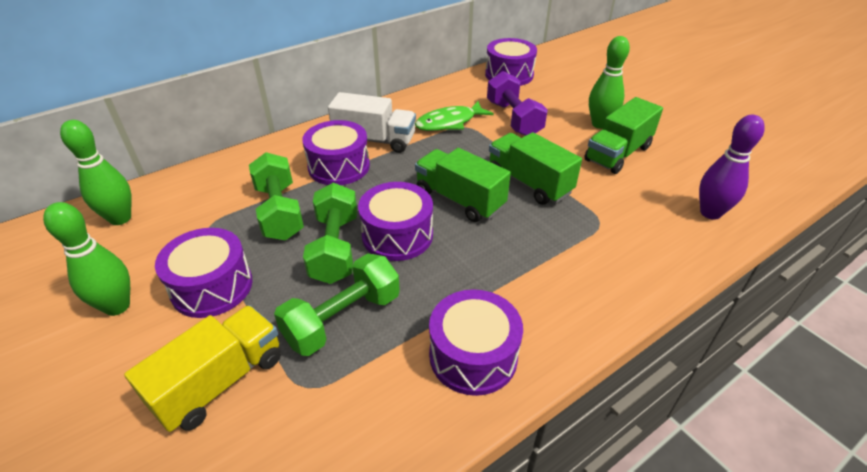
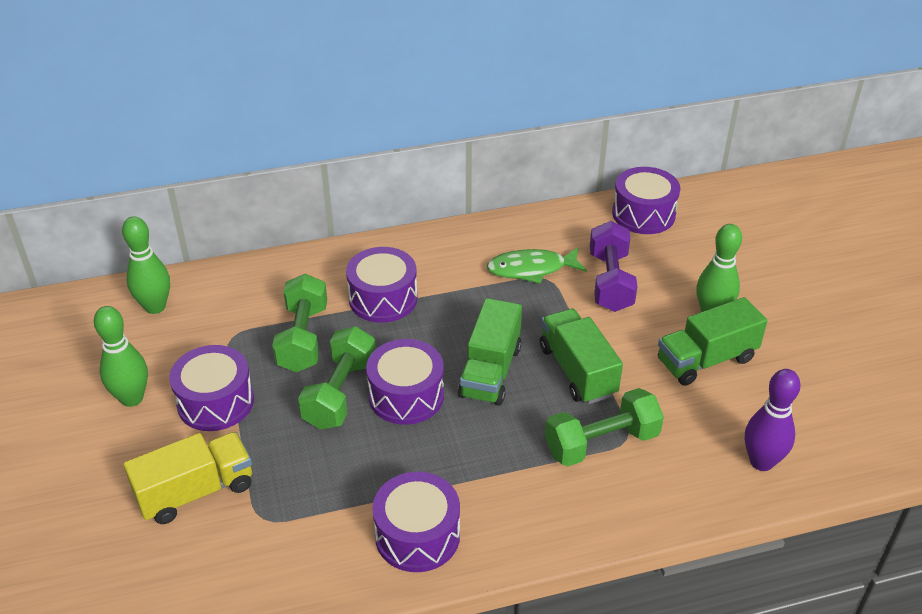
camera: 20 degrees right, 0 degrees up
green dumbbell [274,253,400,356] -> green dumbbell moved to [545,388,664,466]
white truck [328,92,416,153] -> none
green truck [415,148,511,222] -> green truck turned 135 degrees counterclockwise [458,298,522,405]

